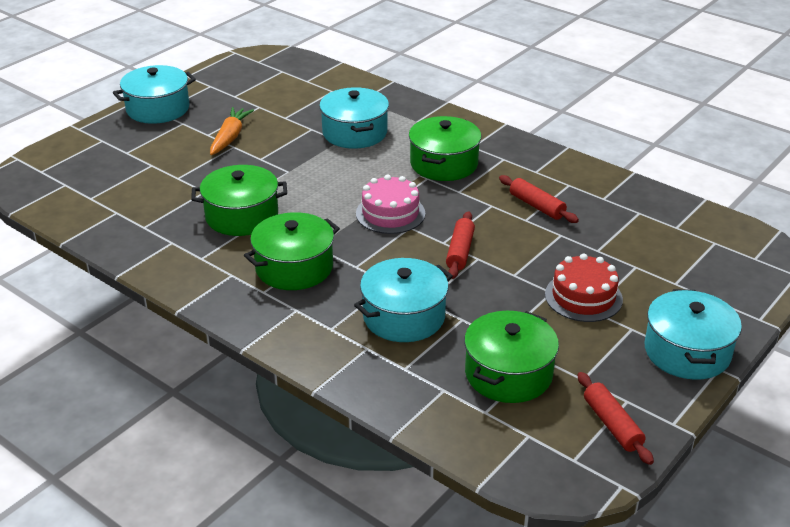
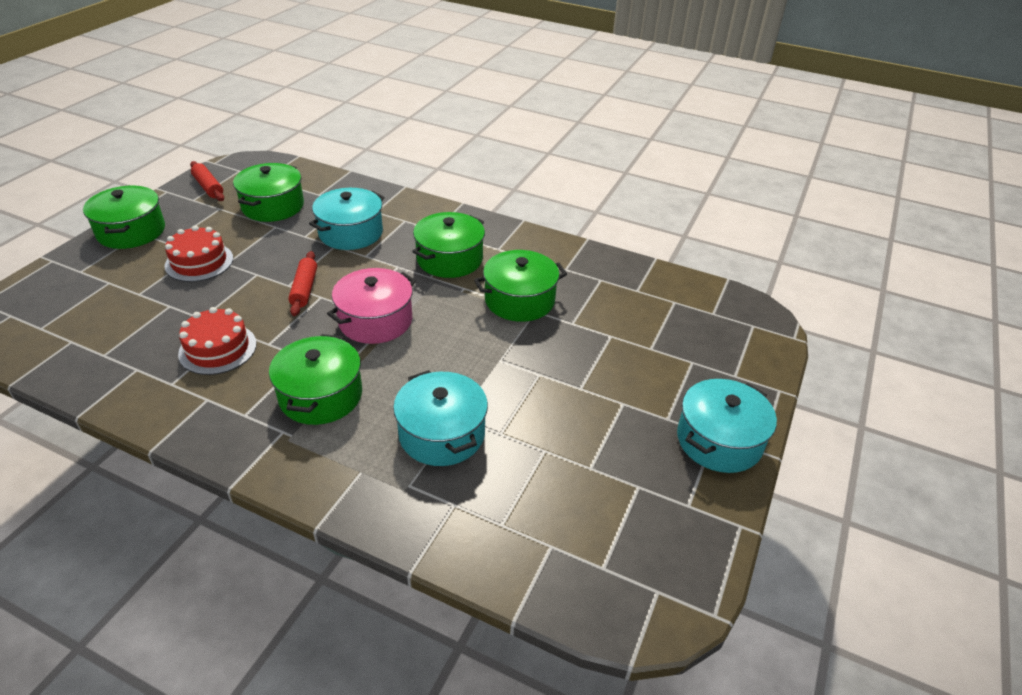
camera: 165 degrees right, 5 degrees up
orange carrot [210,107,254,155] -> none
pink cake [356,175,425,234] -> pink pot [327,268,416,344]
red rolling pin [499,175,579,223] -> red cake [178,307,257,375]
turquoise pot [644,289,742,380] -> green pot [83,186,165,249]

